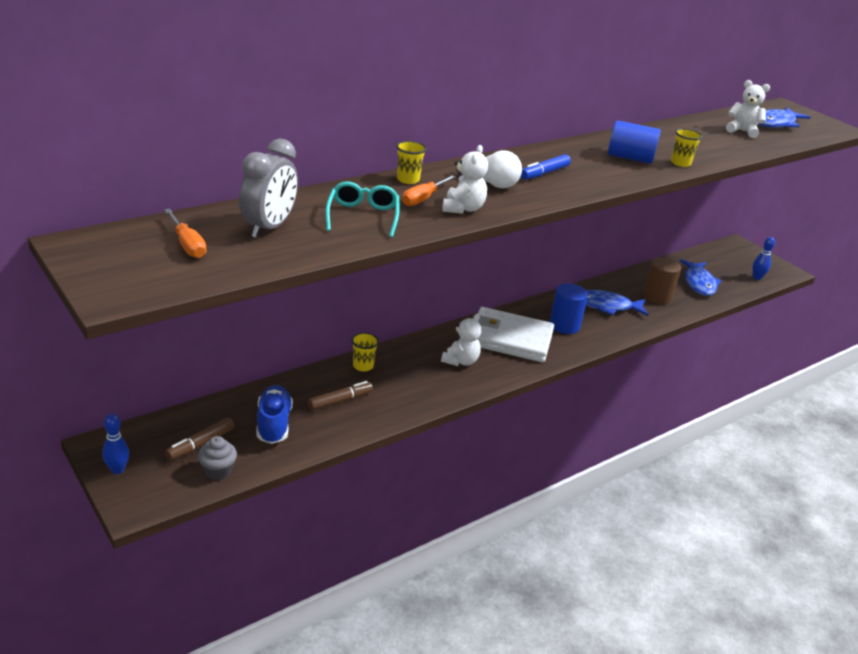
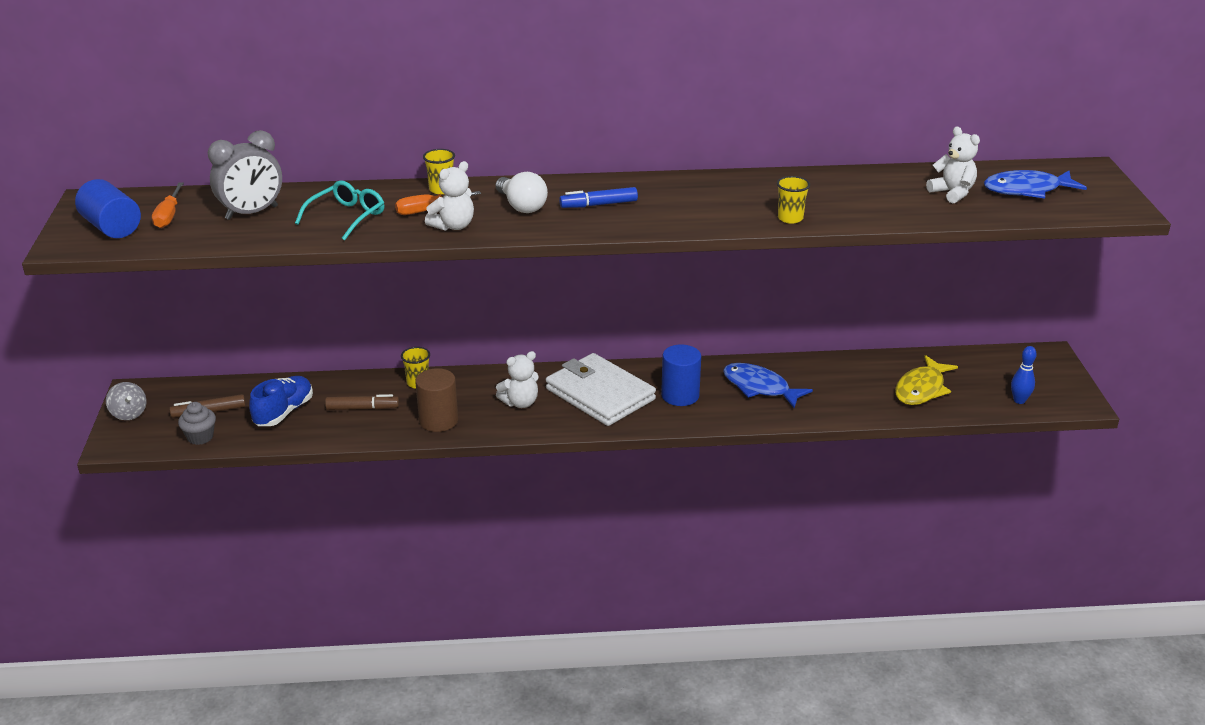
camera: 35 degrees right, 0 degrees up
blue bowling pin [102,414,129,474] -> grey spinning top [106,382,147,420]
blue cylinder [608,120,661,164] -> blue cylinder moved to [75,179,141,238]
brown cylinder [643,257,681,304] -> brown cylinder moved to [415,368,458,432]
blue fish [680,259,722,296] -> yellow fish [895,355,958,405]

